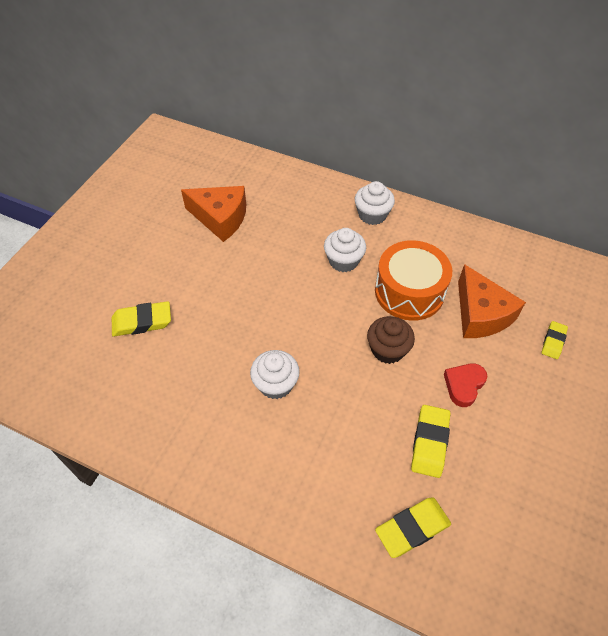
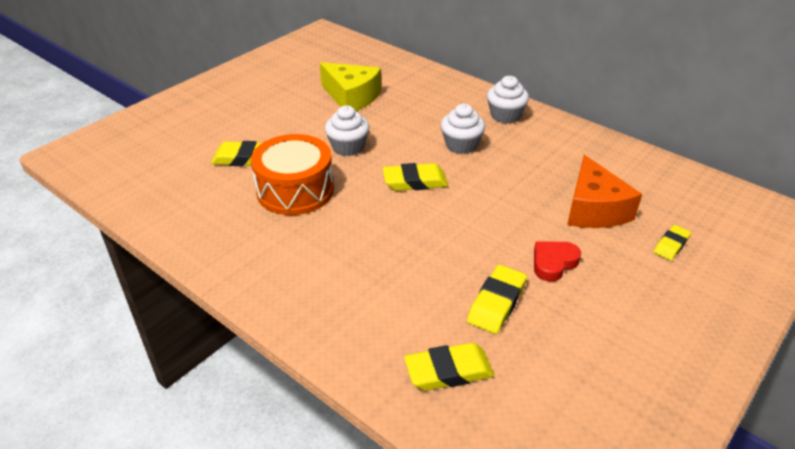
camera: 15 degrees right, 15 degrees down
orange cheese [181,186,246,242] -> yellow cheese [320,62,381,111]
white cupcake [250,350,300,399] -> white cupcake moved to [325,105,370,156]
brown cupcake [367,316,415,364] -> none
orange drum [375,240,452,321] -> orange drum moved to [251,134,334,215]
none -> yellow eraser [383,163,448,191]

